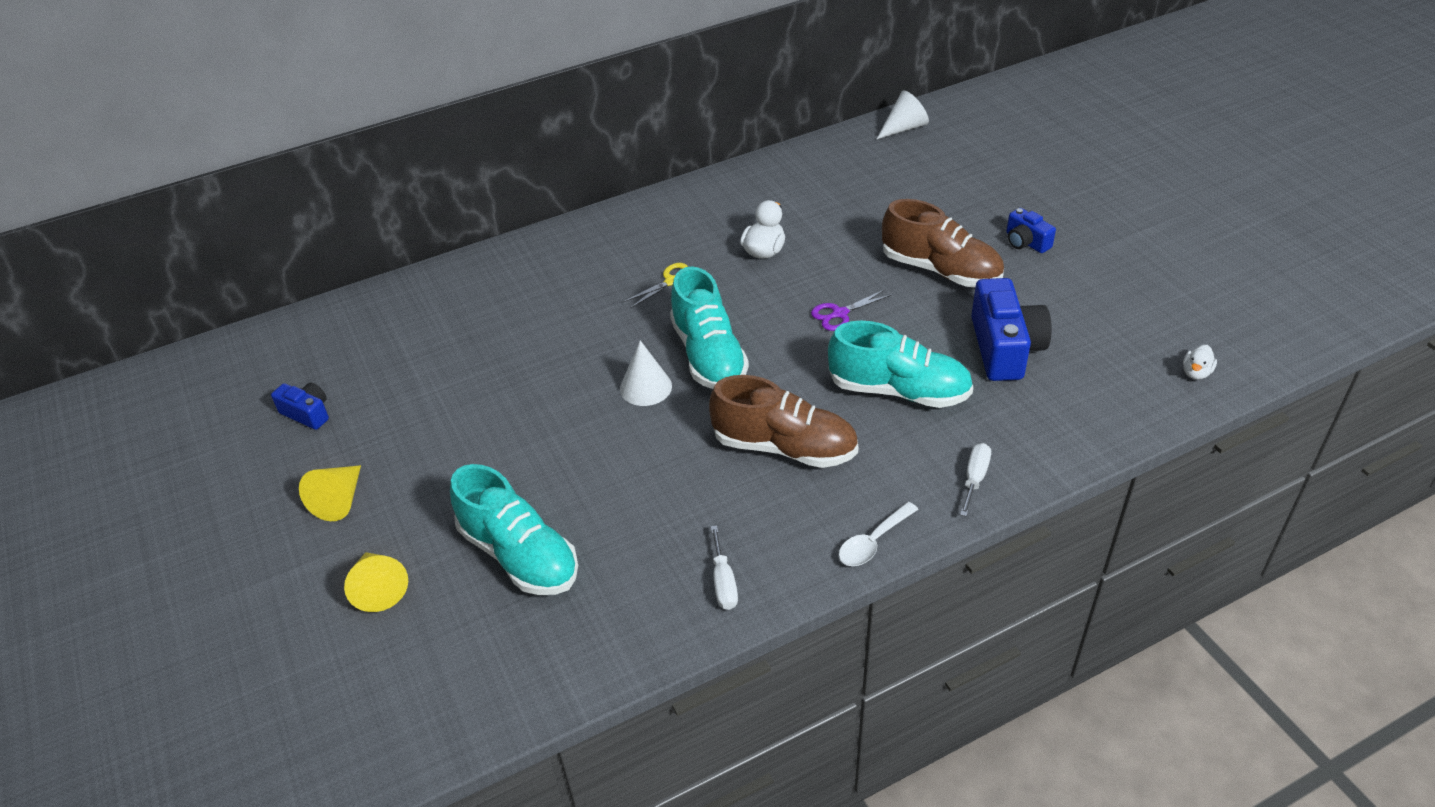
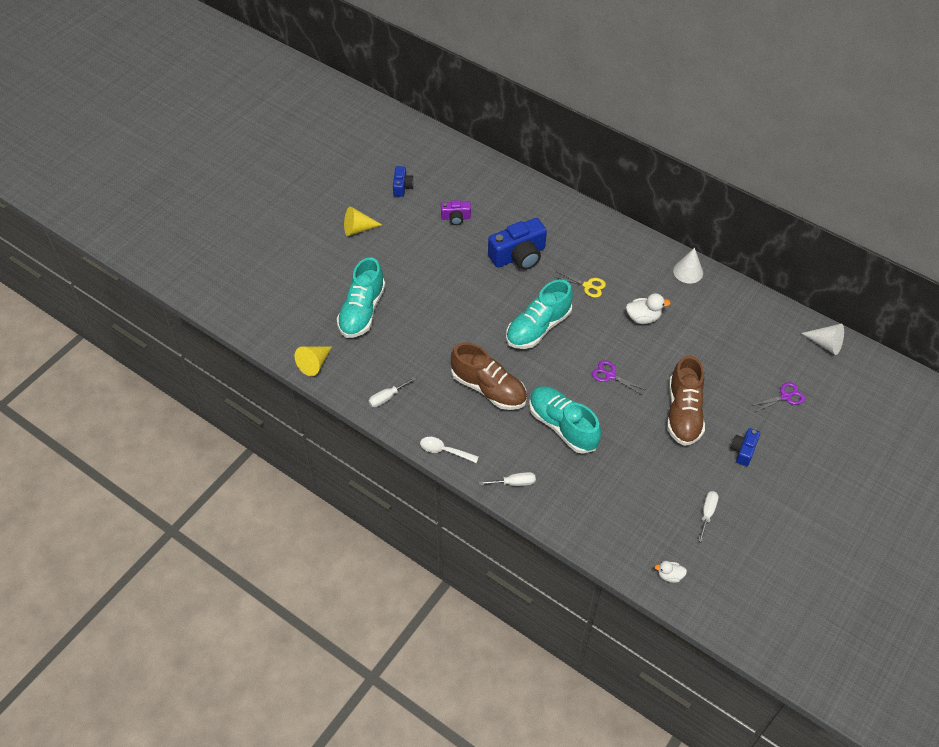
camera: 60 degrees right, 10 degrees up
yellow cone [344,552,408,612] -> yellow cone moved to [295,347,332,376]
white cone [620,340,672,406] -> white cone moved to [673,248,703,283]
brown shoe [709,375,858,468] -> brown shoe turned 45 degrees counterclockwise [451,342,527,410]
turquoise shoe [828,321,973,408] -> turquoise shoe turned 150 degrees clockwise [529,386,601,454]
blue camera [971,278,1052,381] -> blue camera moved to [488,218,547,270]
none -> purple camera [441,200,471,225]
none -> white screwdriver [698,491,719,542]
none -> purple scissors [752,382,805,412]

